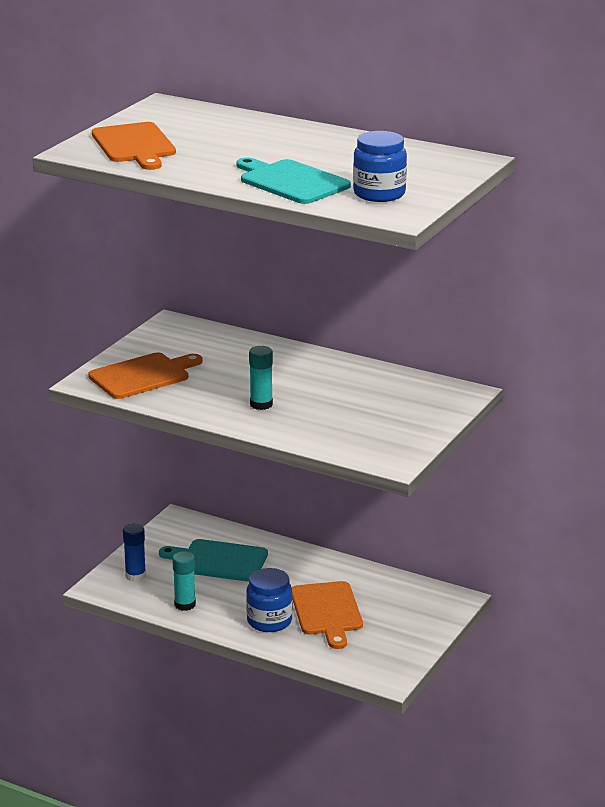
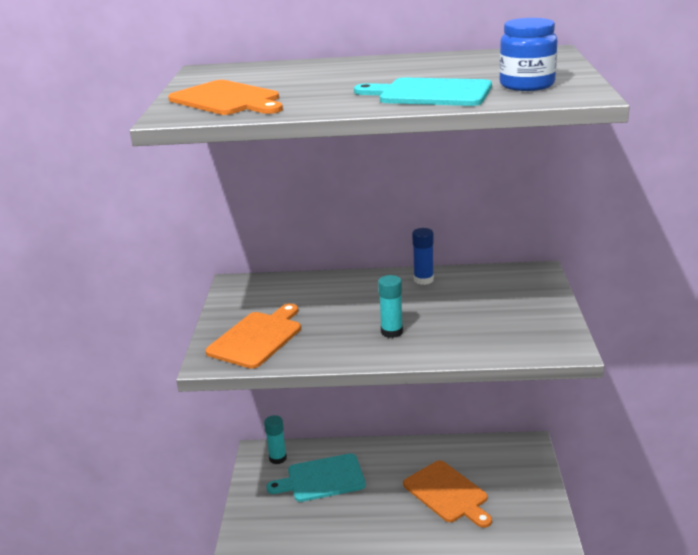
camera: 25 degrees left, 0 degrees up
blue glue stick [123,524,146,582] -> blue glue stick moved to [412,228,434,285]
turquoise glue stick [172,551,196,611] -> turquoise glue stick moved to [264,415,287,464]
blue jar [246,568,293,632] -> none

